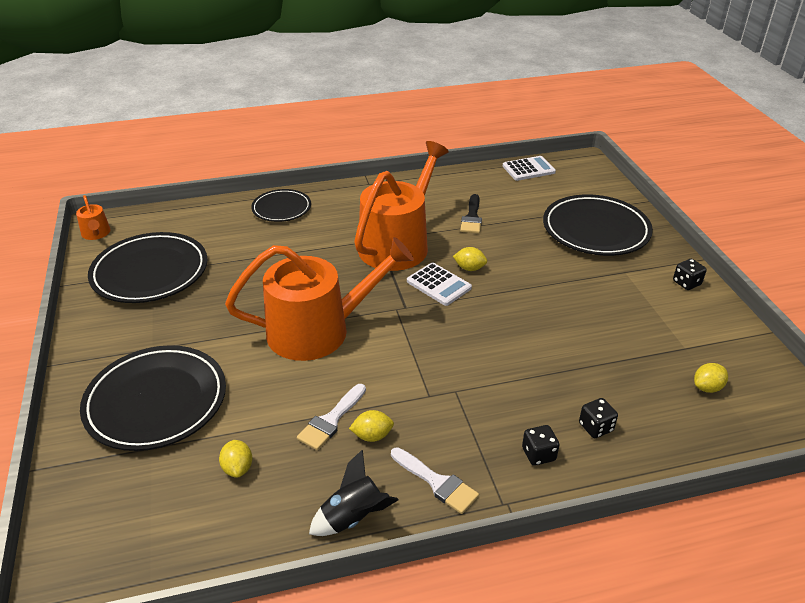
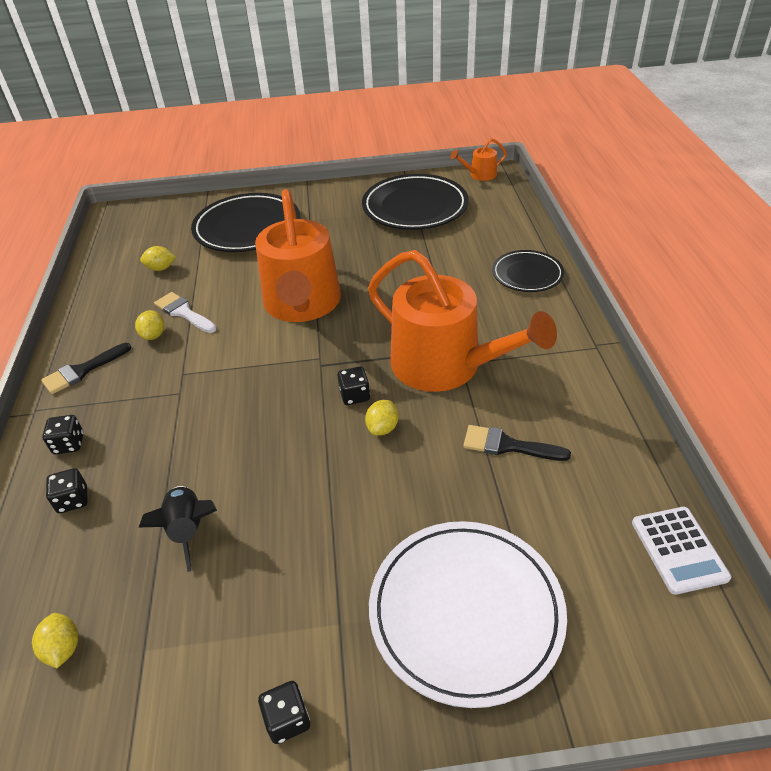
camera: 100 degrees right, 5 degrees up
black rocket [309,450,398,536] -> black rocket moved to [139,486,217,572]
white brush [391,447,479,514] -> black brush [41,343,131,394]
white calculator [407,262,472,306] -> black dice [337,366,370,405]
black plate [543,194,653,256] -> white plate [369,521,567,708]

